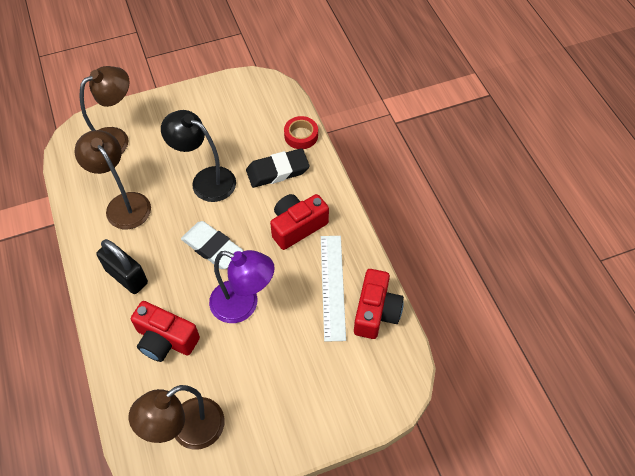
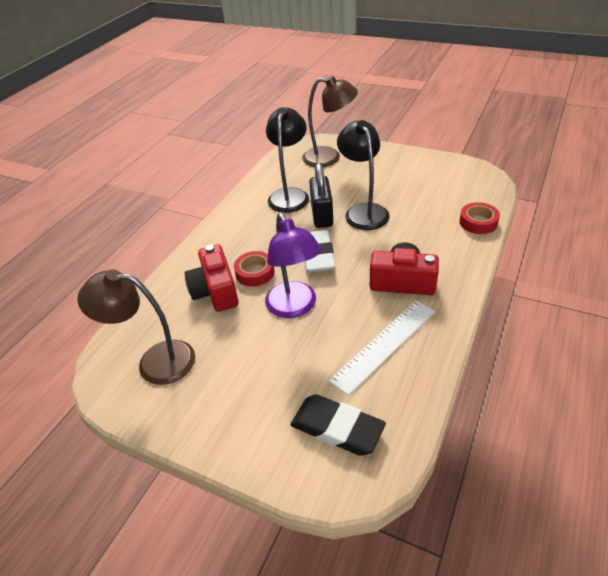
camera: 50 degrees right, 15 degrees down
brown lamp [75,130,151,229] -> black lamp [266,107,309,213]
black padlock [96,239,148,294] -> black padlock moved to [309,163,333,228]
black eraser [246,148,310,188] -> black eraser moved to [290,394,386,456]
red camera [354,269,404,339] -> none
none -> red tape [234,251,274,287]

